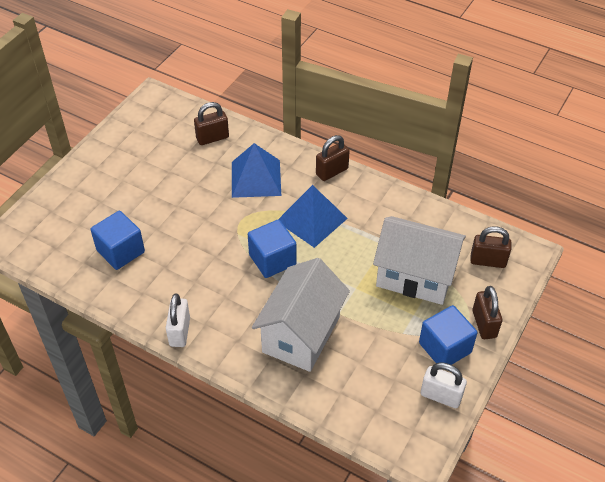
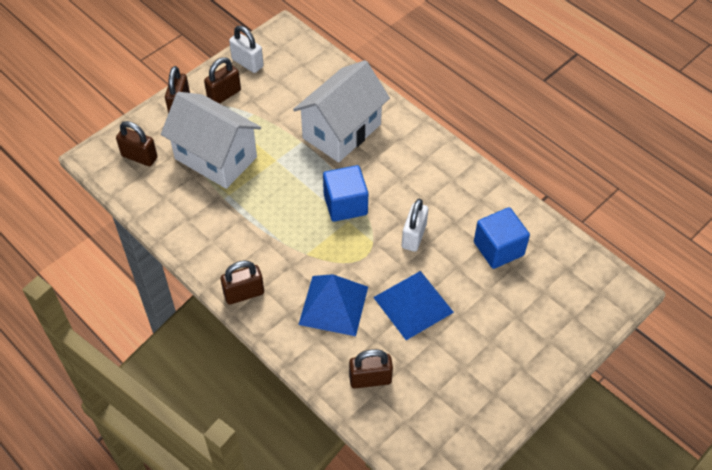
camera: 165 degrees left, 5 degrees up
white padlock [166,294,190,347] -> white padlock moved to [402,199,428,252]
blue pyramid [278,185,348,248] -> blue pyramid moved to [373,271,454,340]
blue cube [419,305,477,365] -> brown padlock [204,57,241,104]

